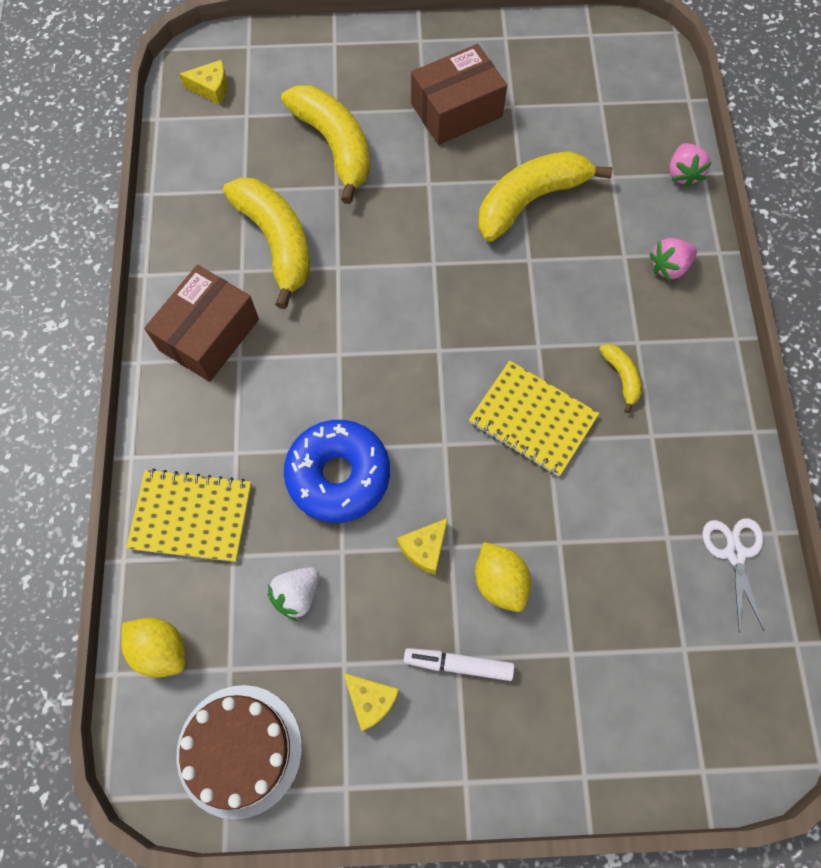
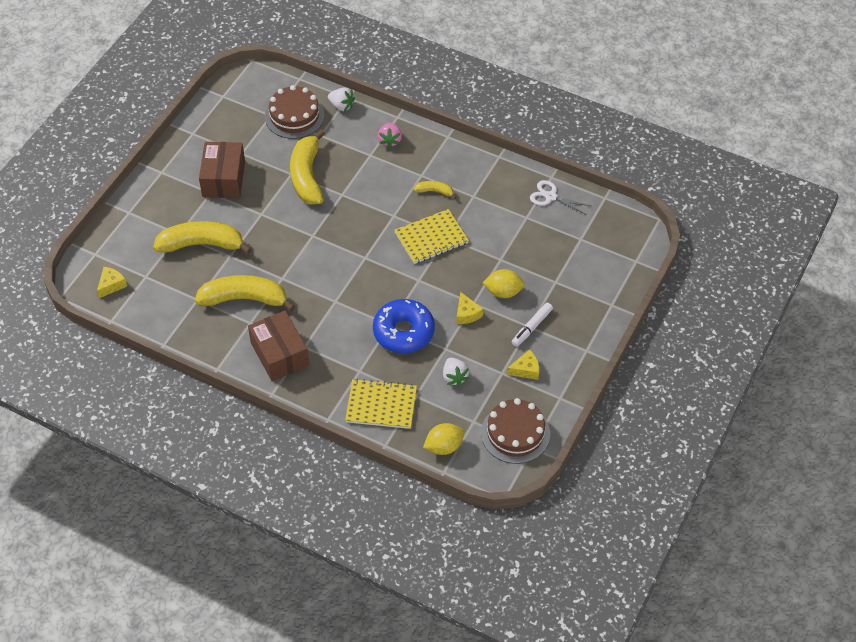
camera: 60 degrees left, 15 degrees down
yellow notebook [126,469,251,562] -> yellow notebook turned 60 degrees clockwise [345,379,417,429]
pink strawberry [669,143,712,187] -> white strawberry [328,87,355,111]
none -> brown cake [265,85,325,139]

